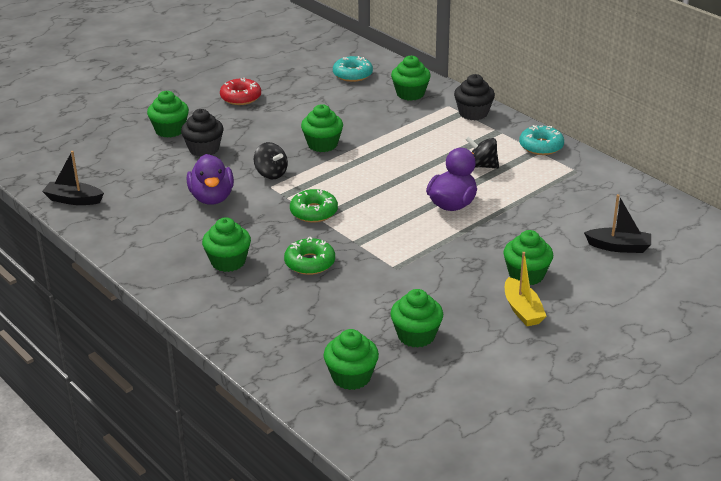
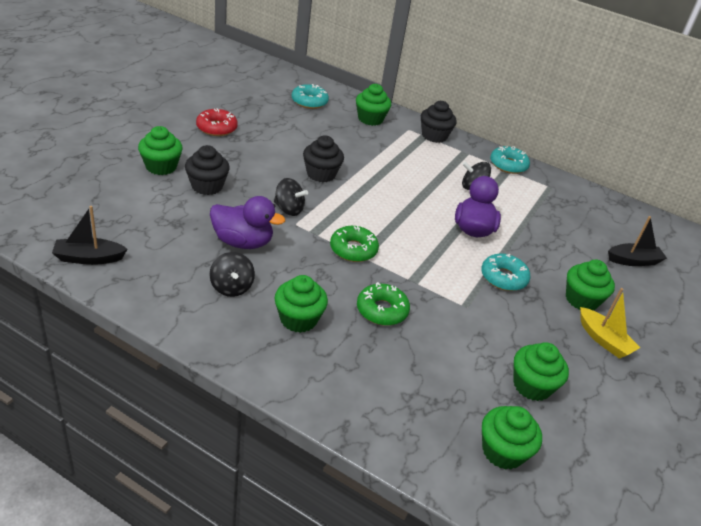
camera: 25 degrees left, 5 degrees up
purple duck [187,154,234,205] -> purple duck turned 45 degrees counterclockwise [210,196,285,249]
green cupcake [301,104,343,152] -> black cupcake [303,135,344,182]
none -> black spinning top [210,252,255,297]
none -> turquoise donut [481,253,531,291]

